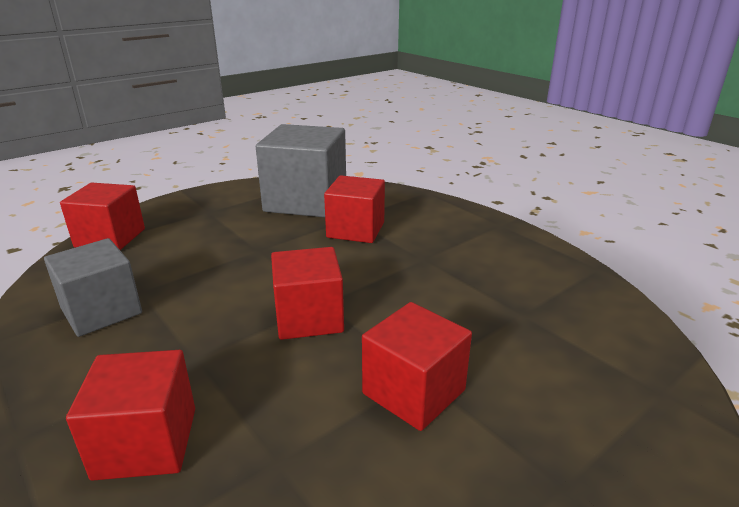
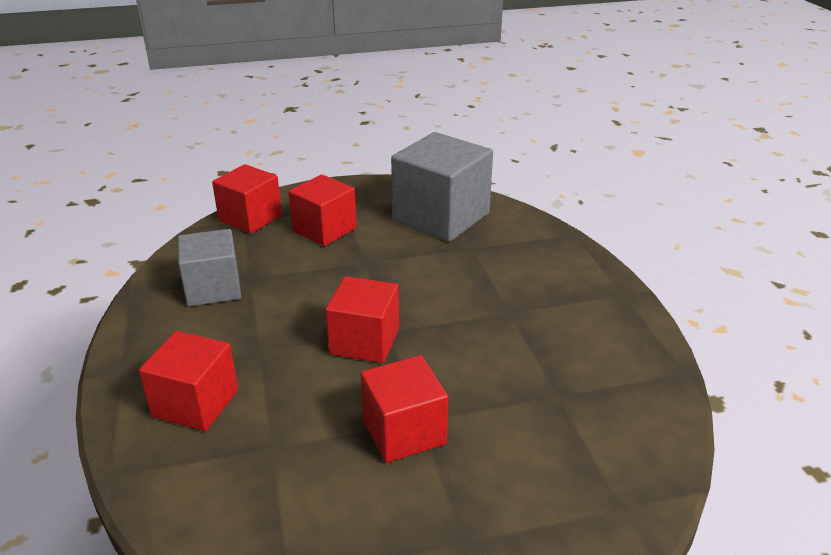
camera: 25 degrees right, 5 degrees up
red cube [324,175,385,243] -> red cube moved to [288,174,357,246]

